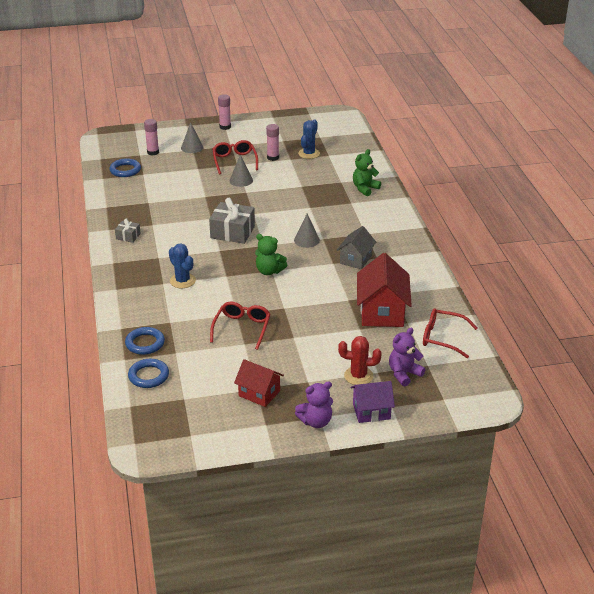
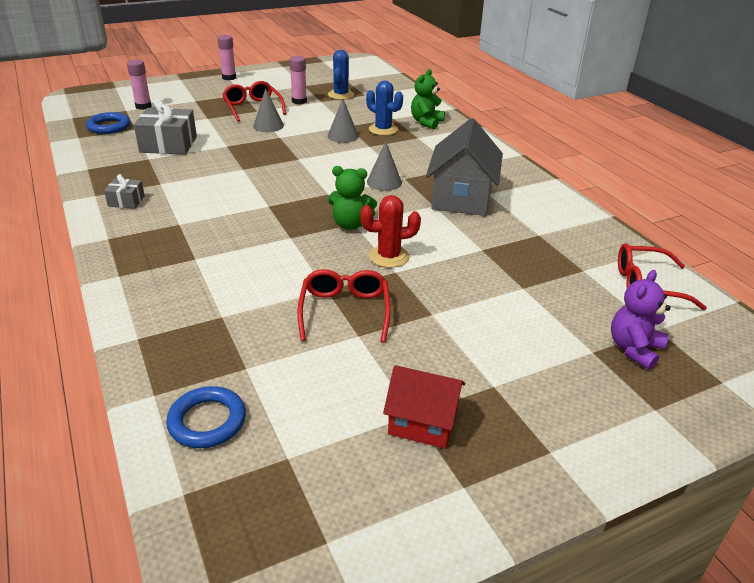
camera: 15 degrees left, 0 degrees up
blue ring [125,327,165,355] -> none
blue cactus [169,244,196,288] -> blue cactus moved to [366,81,403,136]
grey cone [181,122,203,153] -> grey cone moved to [328,98,359,143]
grey gift [209,198,255,244] -> grey gift moved to [134,98,197,154]
purple teddy bear [295,381,333,428] -> none
grey house [337,226,376,269] -> grey house [426,118,503,216], size x1.62
red cactus [338,336,382,385] -> red cactus moved to [360,195,421,268]
purple house [351,381,395,423] -> none
red house [357,253,412,327] -> none

